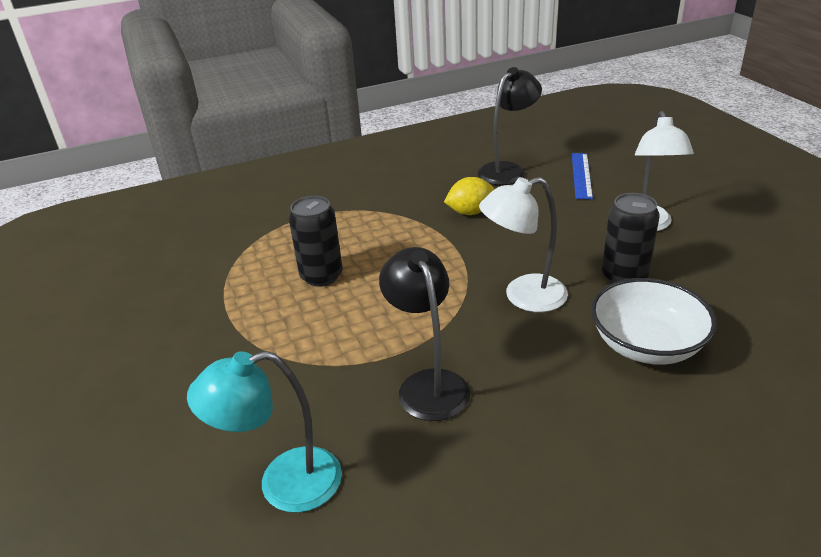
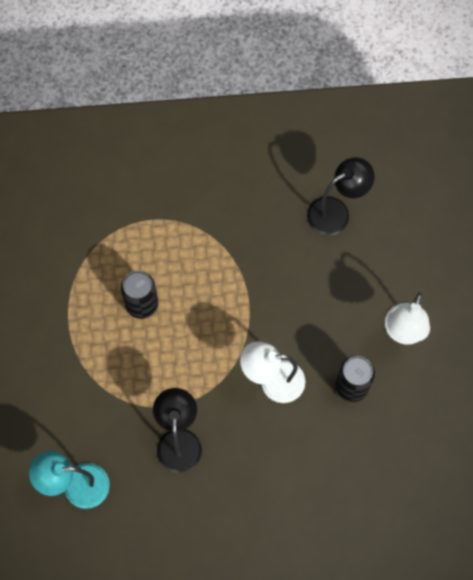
camera: 15 degrees right, 35 degrees up
yellow lemon [444,177,494,215] -> none
blue ruler [572,153,593,199] -> none
white bowl [591,278,717,365] -> none

